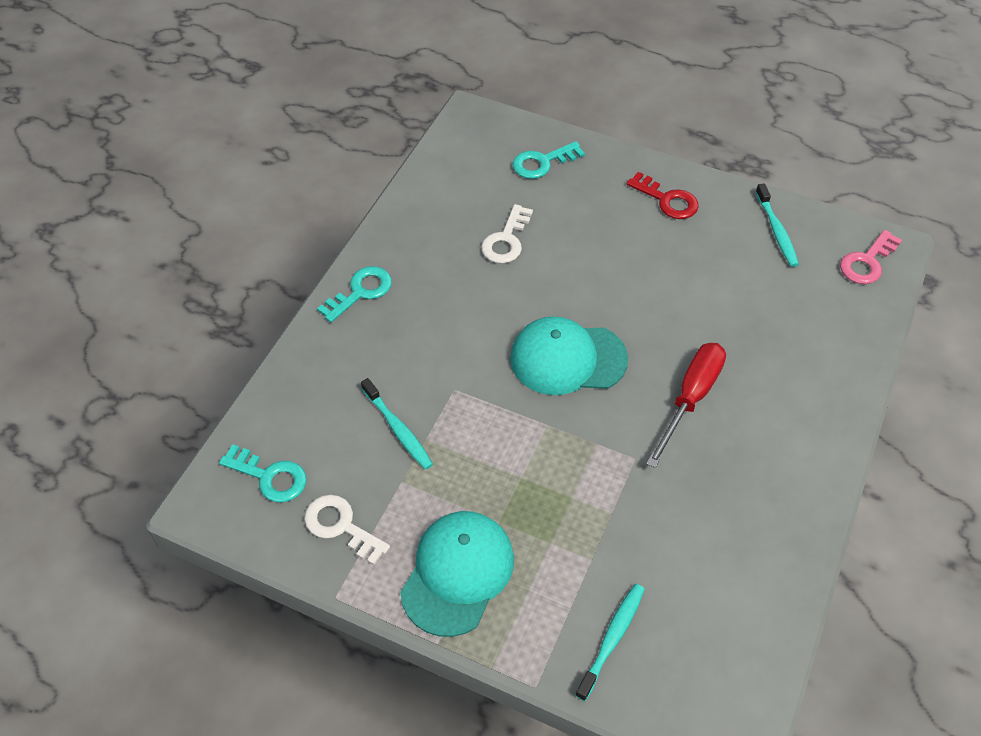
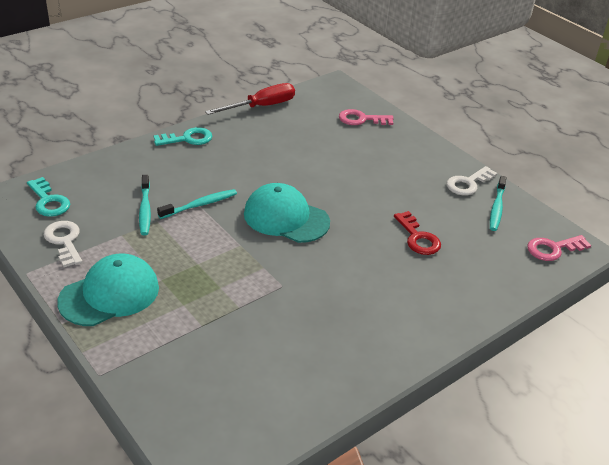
camera: 25 degrees right, 15 degrees down
white key [481,204,533,264] -> white key moved to [447,166,497,195]
turquoise key [513,141,585,179] -> pink key [339,109,394,125]
turquoise toothbrush [575,584,645,701] -> turquoise toothbrush moved to [157,189,237,219]
red key [627,172,699,219] -> red key moved to [394,211,441,255]
red screwdriver [646,343,726,468] -> red screwdriver moved to [205,83,295,115]

